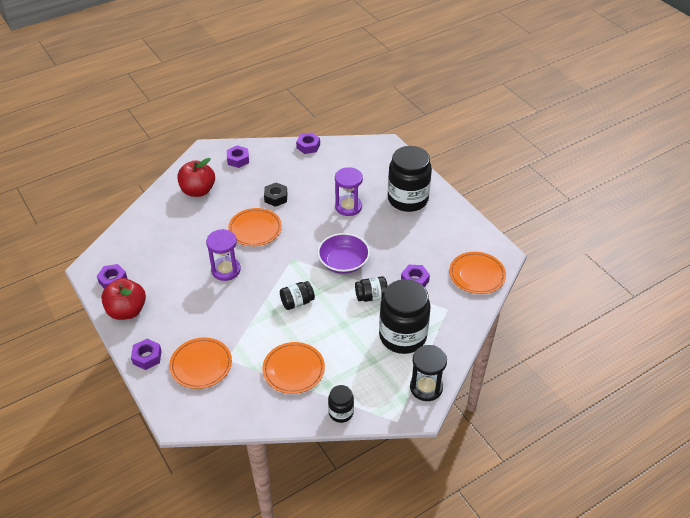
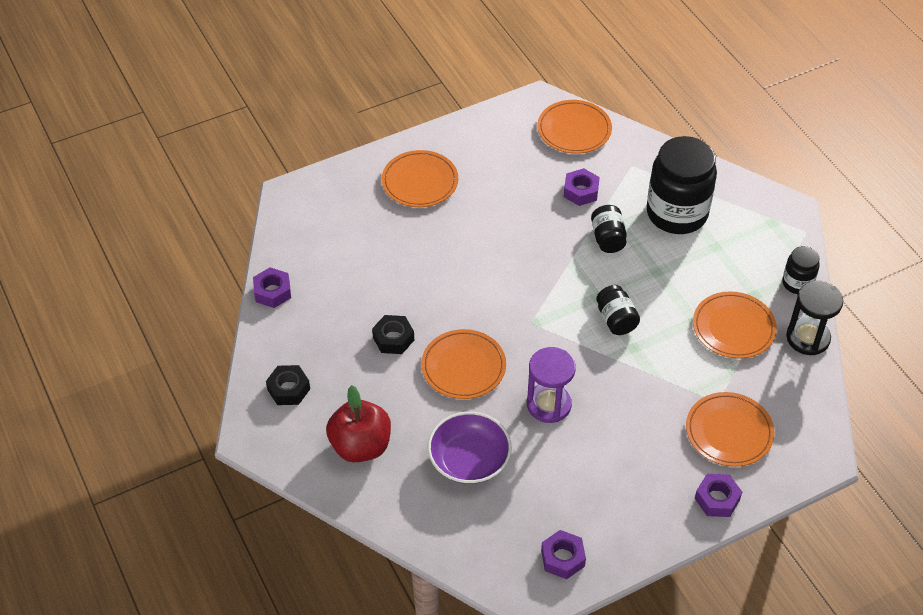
camera: 85 degrees left, 5 degrees up
red apple [101,278,146,320] -> none
purple nut [227,145,249,168] -> black nut [266,365,310,405]
purple bowl [317,233,370,274] -> purple bowl moved to [428,412,512,484]
purple hourglass [335,167,363,216] -> none
black jar [388,146,432,212] -> orange plate [382,150,458,207]
black hourglass [410,345,447,401] -> black hourglass moved to [786,281,843,355]

